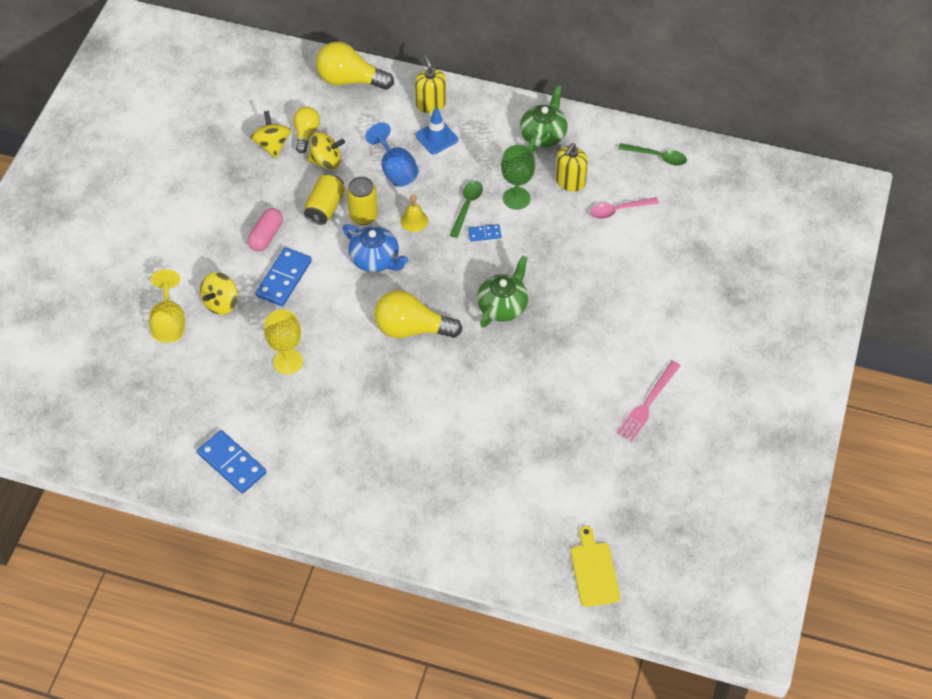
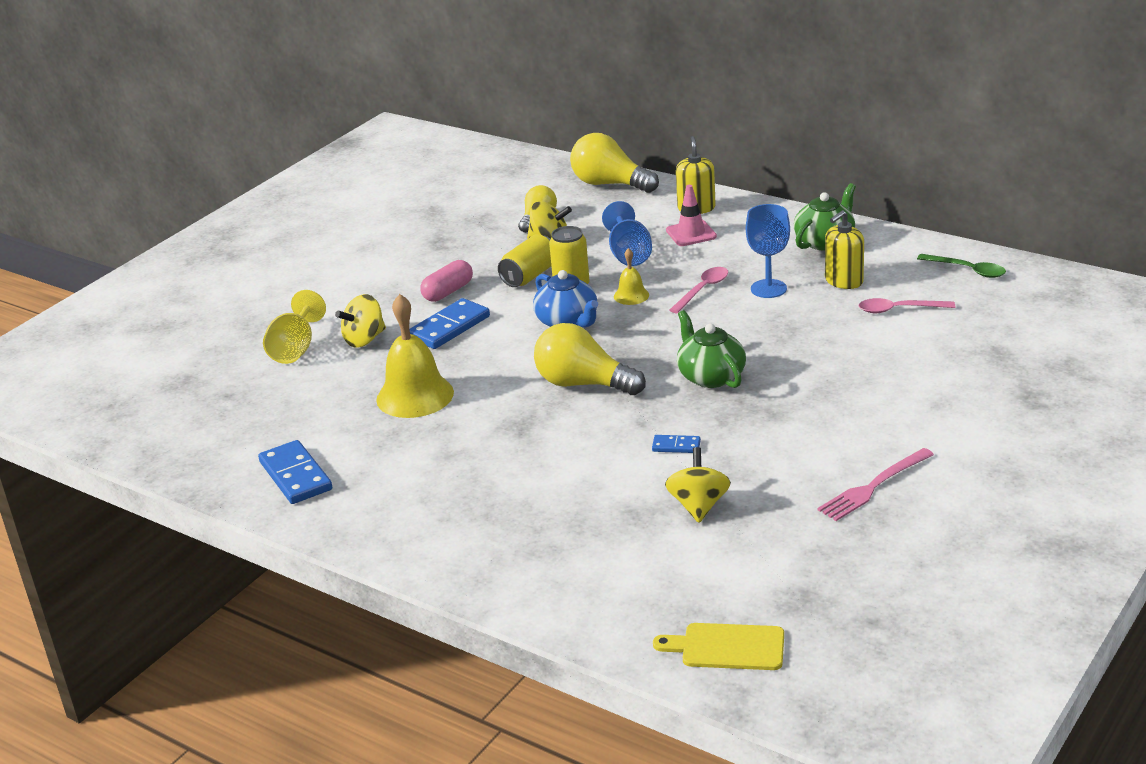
camera: 20 degrees right, 25 degrees down
yellow spinning top [251,111,291,158] -> yellow spinning top moved to [665,447,731,523]
yellow goblet [264,310,303,375] -> yellow bell [376,294,454,418]
blue traffic cone [416,108,458,154] -> pink traffic cone [666,185,717,246]
green spoon [450,181,483,238] -> pink spoon [669,267,728,313]
blue domino [468,224,502,241] -> blue domino moved to [652,435,701,453]
green teapot [477,256,528,328] -> green teapot turned 75 degrees counterclockwise [677,310,746,388]
green goblet [501,145,535,210] -> blue goblet [746,204,790,298]
yellow cutting board [570,526,620,607] -> yellow cutting board turned 90 degrees counterclockwise [653,623,784,670]

